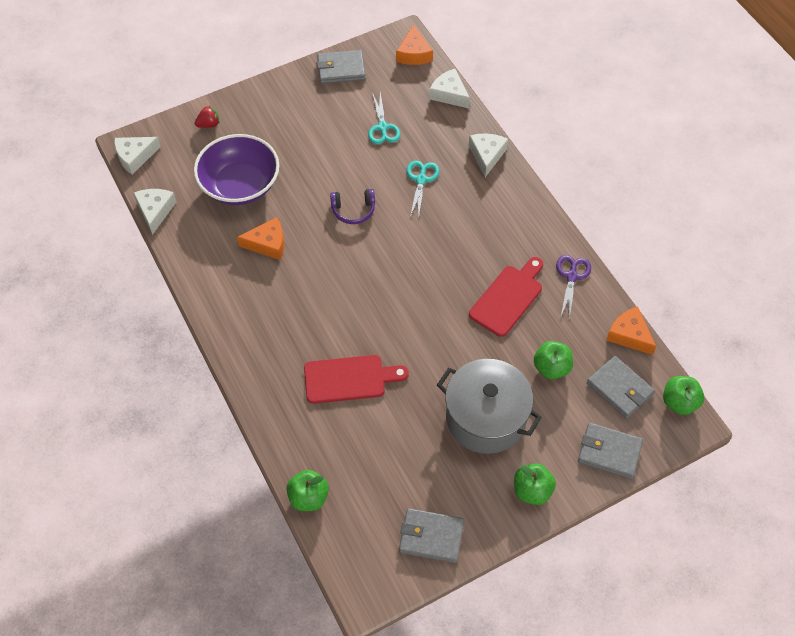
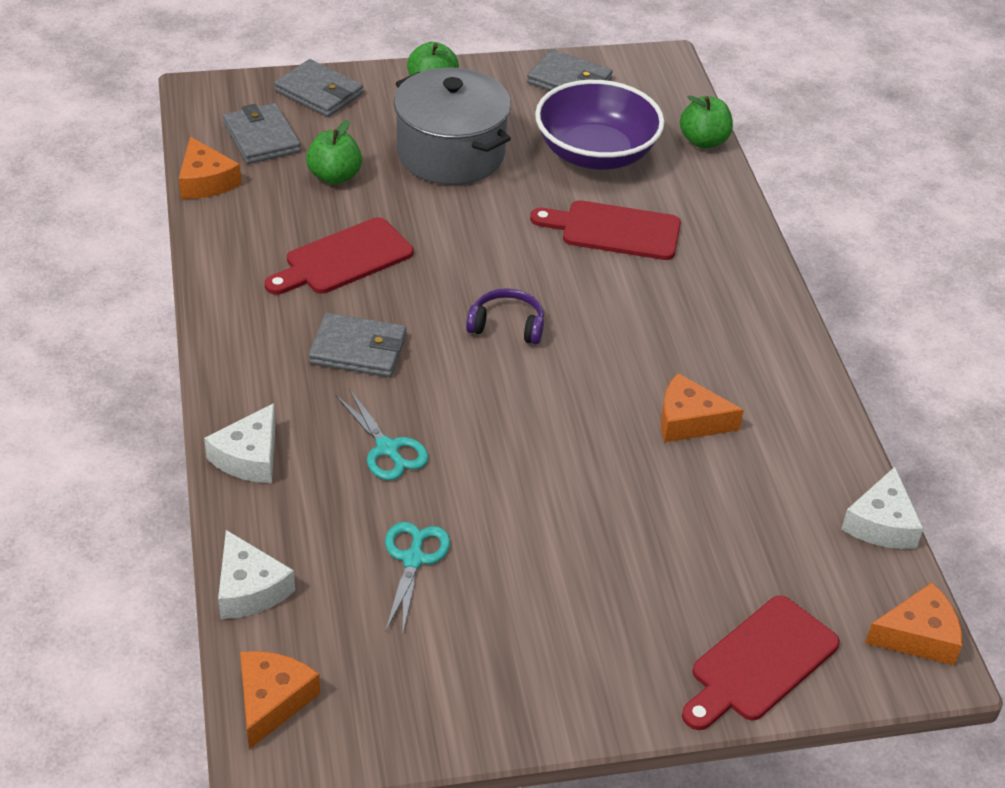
camera: 165 degrees left, 15 degrees down
white cheese [114,137,161,175] -> orange cheese [865,582,962,665]
purple bowl [194,134,279,205] -> purple bowl moved to [535,80,664,170]
red strawberry [195,106,219,128] -> red cutting board [682,595,840,730]
grey wallet [317,50,365,84] -> grey wallet moved to [308,313,406,377]
purple headphones [330,189,375,224] -> purple headphones moved to [466,288,544,344]
turquoise scissors [406,160,439,217] -> turquoise scissors turned 60 degrees counterclockwise [336,389,429,480]
purple scissors [556,255,591,320] -> none
green apple [663,376,704,415] -> none

